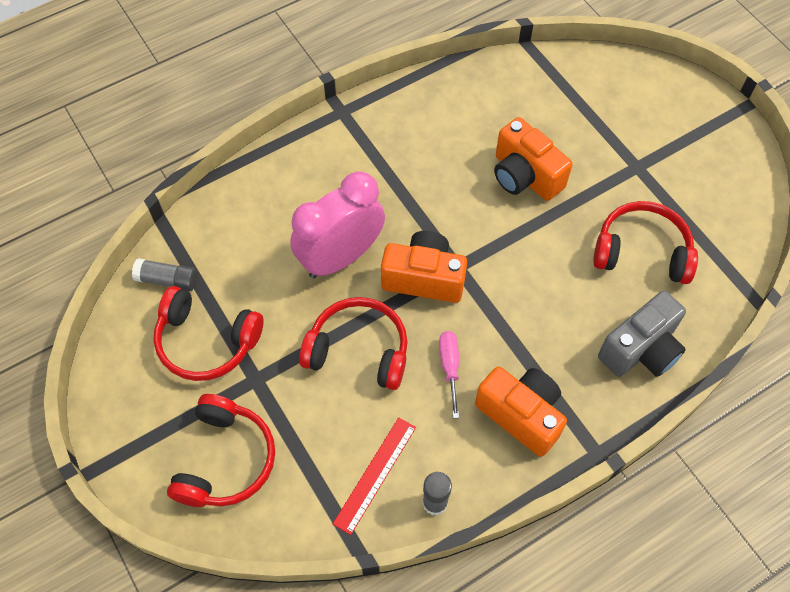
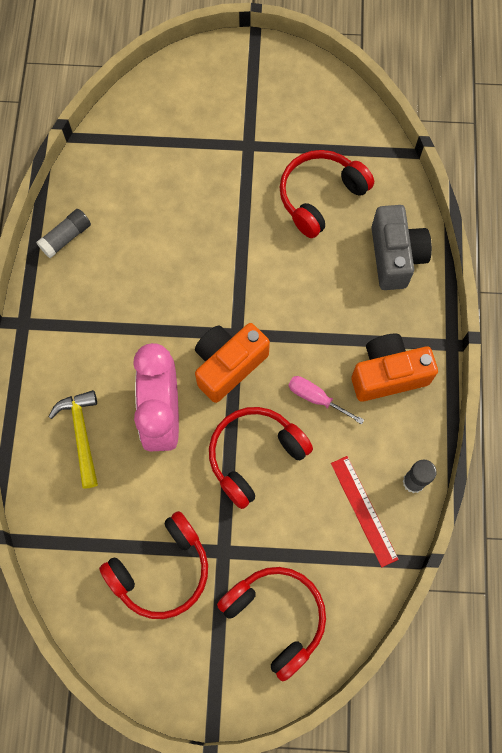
camera: 55 degrees left, 10 degrees up
grey glue stick [132,258,197,291] -> grey glue stick moved to [37,209,91,258]
orange camera [494,117,572,201] -> none
none -> yellow hammer [49,390,98,489]

